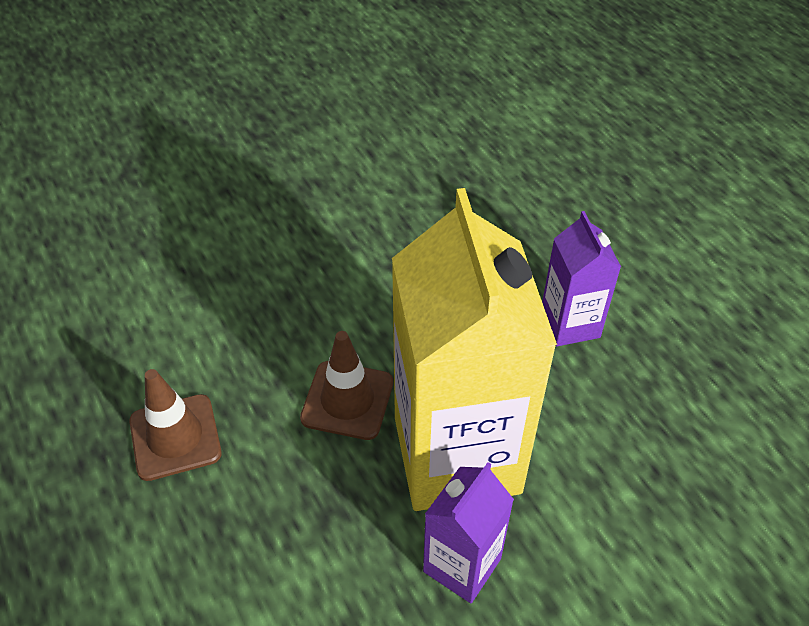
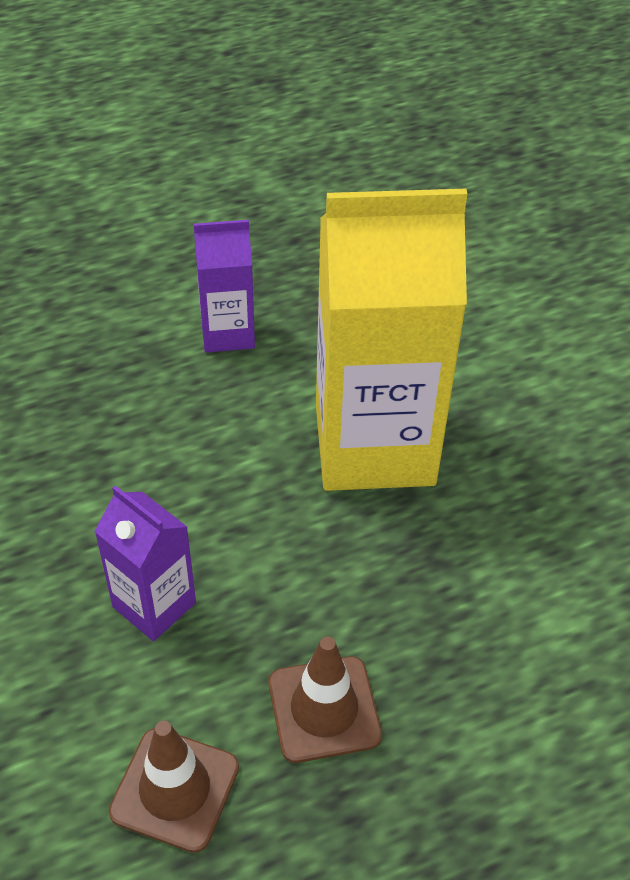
camera: 85 degrees left, 0 degrees up
brown traffic cone [300,331,393,440] -> brown traffic cone moved to [109,721,239,853]
purple carton [423,462,514,603] -> purple carton moved to [95,486,196,641]

